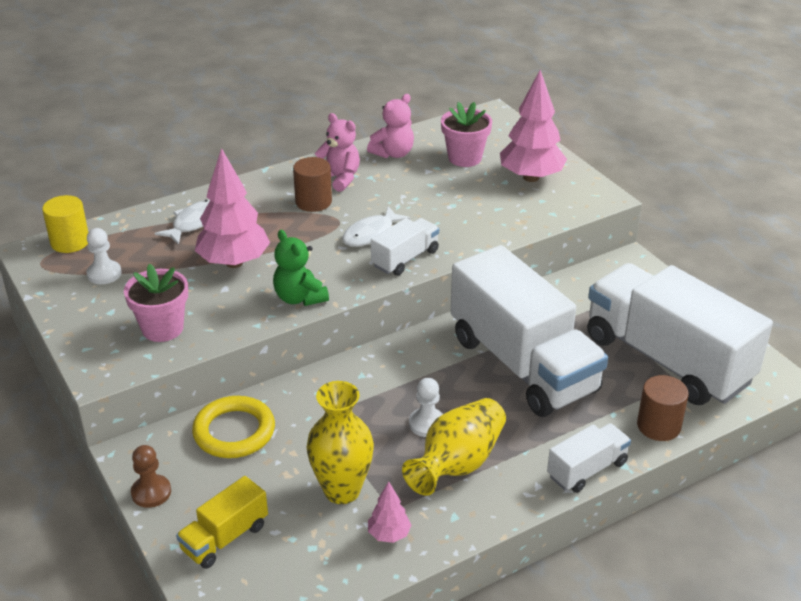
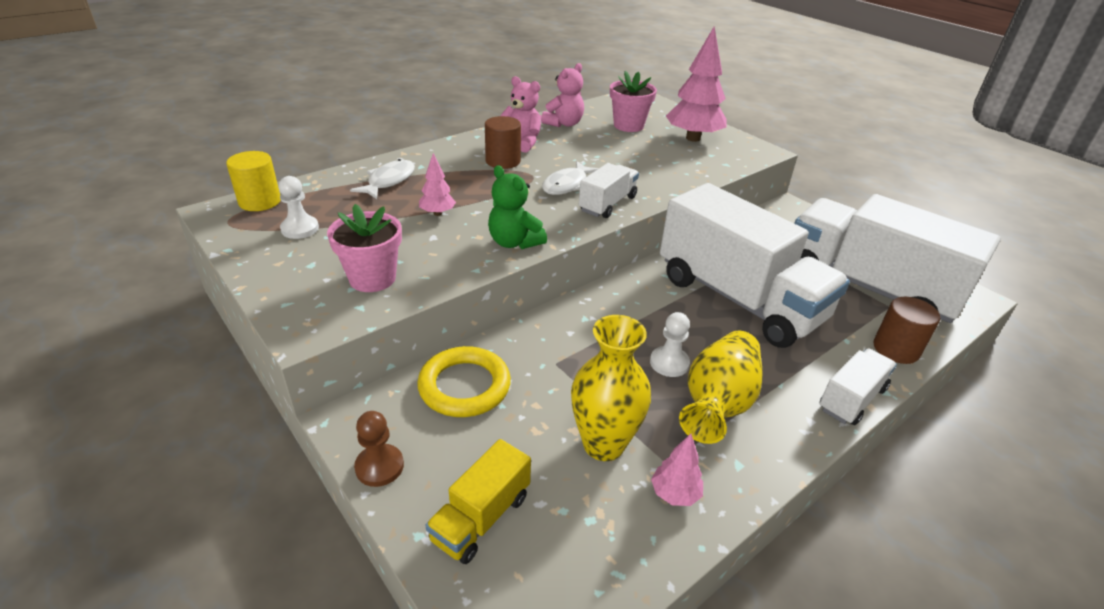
camera: 10 degrees left, 0 degrees up
pink tree [195,148,270,268] -> pink tree [419,153,456,216], size x0.48

